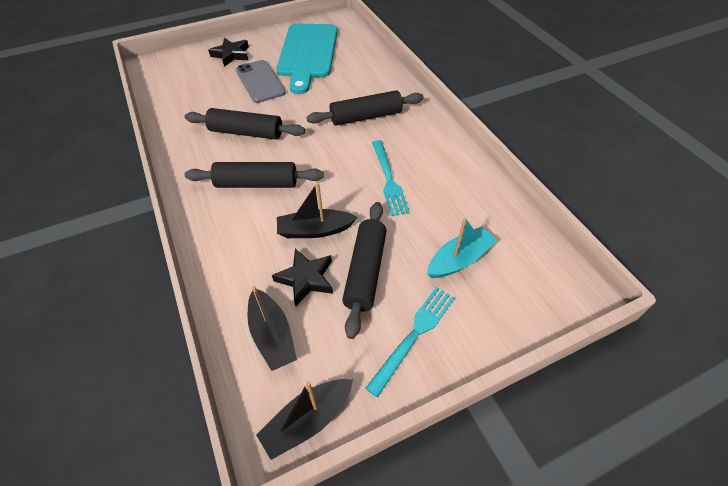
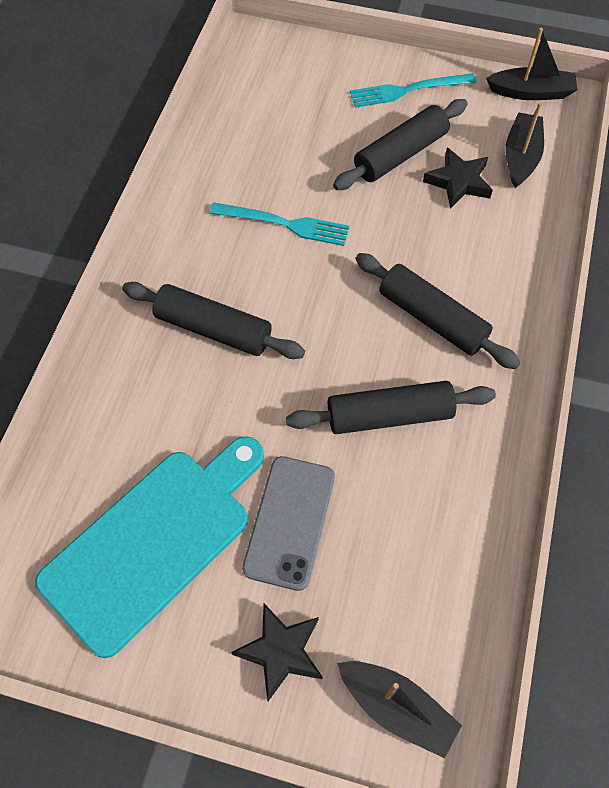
camera: 140 degrees left, 10 degrees up
black rolling pin [185,108,305,140] -> black rolling pin turned 60 degrees counterclockwise [286,381,496,434]
black boat [277,182,357,238] -> black boat moved to [337,661,462,758]
turquoise fork [372,140,410,216] -> turquoise fork turned 75 degrees clockwise [209,202,349,246]
turquoise boat [427,218,497,278] -> none

